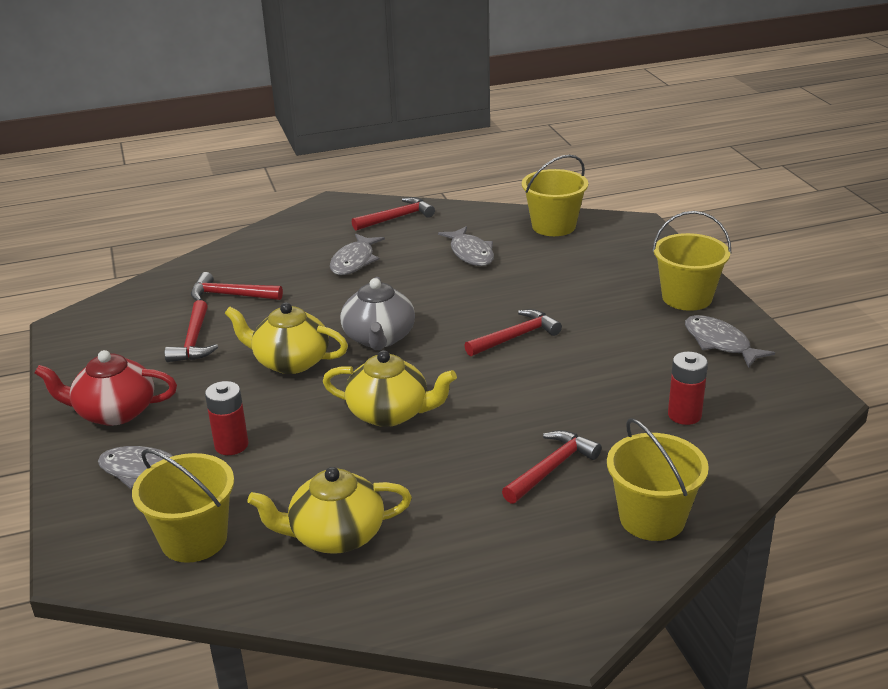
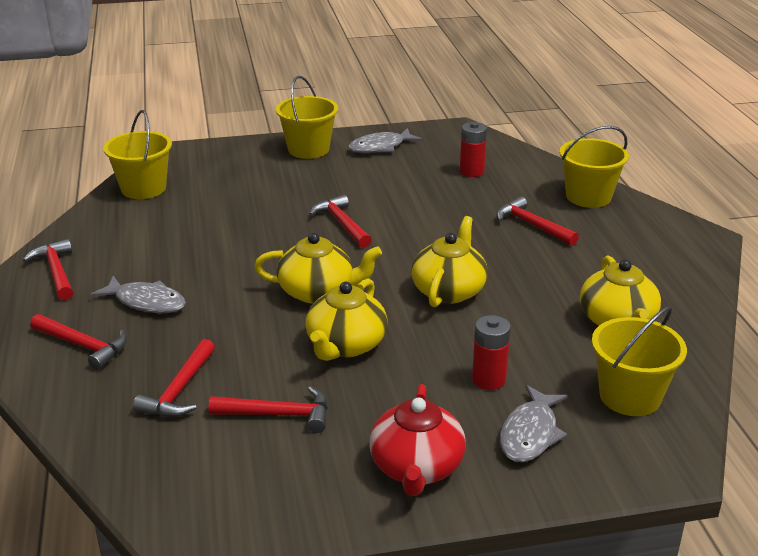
camera: 85 degrees left, 0 degrees up
grey teapot [340,277,415,350] -> yellow teapot [254,233,382,304]
grey fish [438,226,494,266] -> none
none -> red hammer [30,314,127,370]

